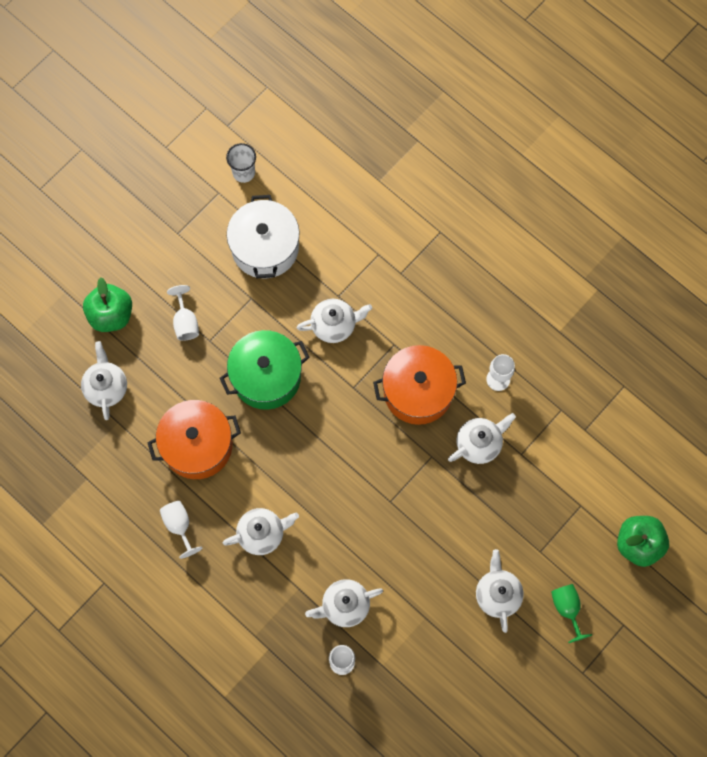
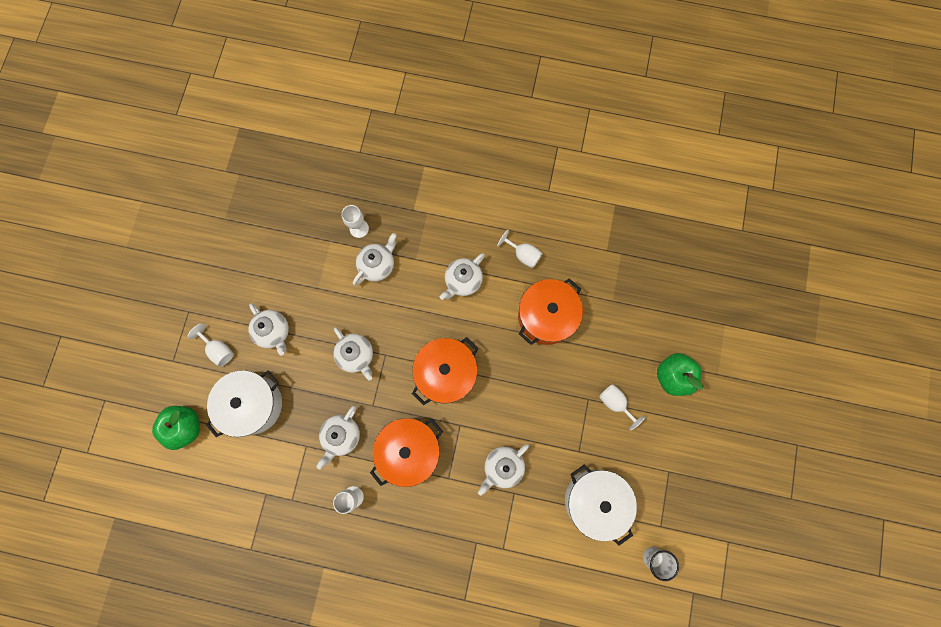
camera: 150 degrees right, 5 degrees up
white teapot [81,341,127,420] -> white teapot moved to [334,327,373,380]
green pot [220,330,310,410] -> none
green goblet [551,584,592,643] -> white goblet [188,323,234,367]
none -> white pot [206,370,282,437]
none -> orange pot [412,337,478,405]

